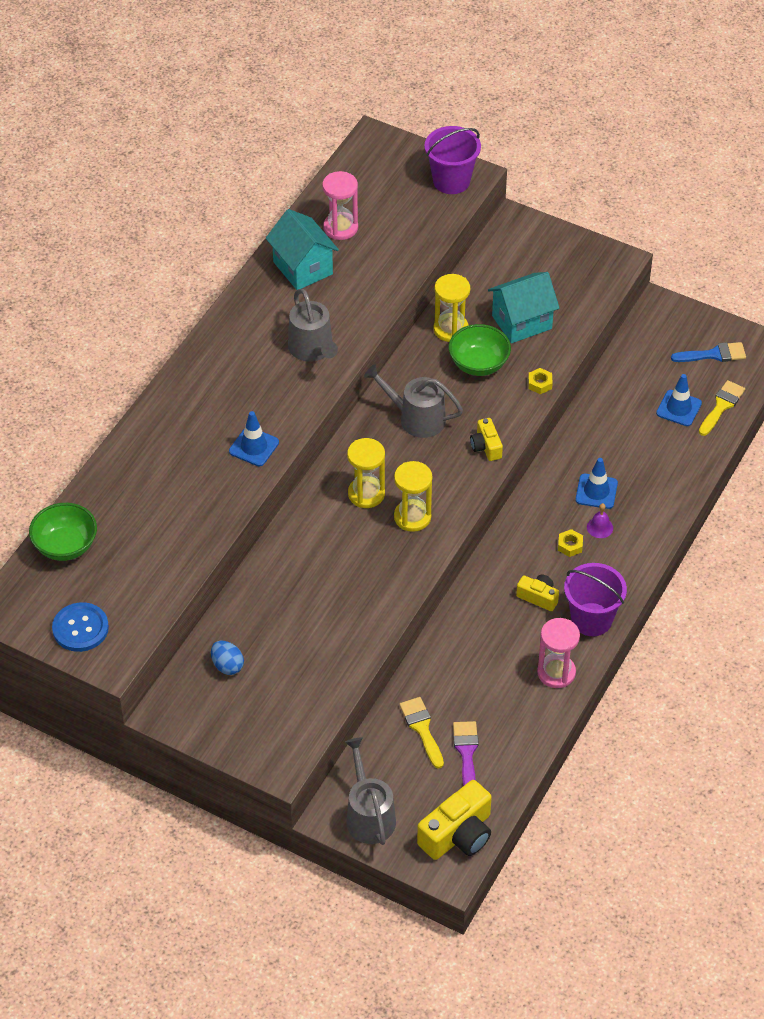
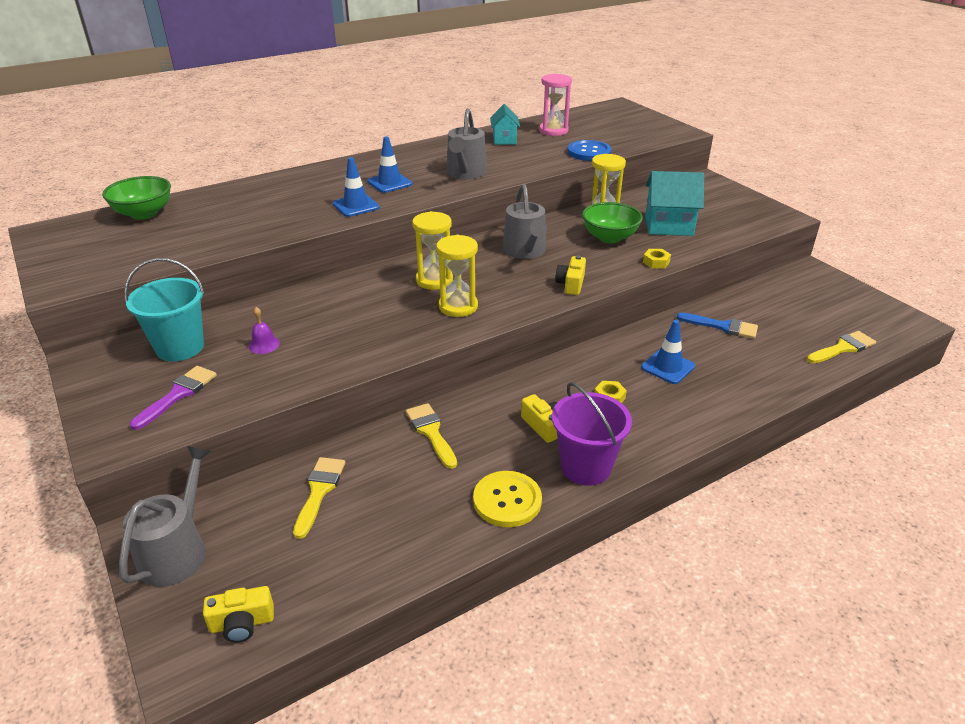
camera: 30 degrees right, 15 degrees down
blue button [52,602,109,652] -> blue button moved to [568,140,612,161]
blue egg [211,641,244,675] -> turquoise bucket [124,258,205,361]
turquoise house [266,209,339,290] -> turquoise house [490,104,520,145], size x0.62
grey watering can [364,364,463,438] -> grey watering can turned 150 degrees counterclockwise [503,184,547,259]
yellow camera [417,780,492,860] -> yellow camera [203,586,274,643], size x0.56
purple bucket [425,126,481,194] -> none
purple brush [453,721,479,786] -> purple brush moved to [130,366,217,430]
pink hourglass [537,618,580,688] -> yellow button [473,471,542,527]
purple bell [587,503,613,538] -> purple bell moved to [249,307,280,354]
blue traffic cone [656,374,702,426] -> blue traffic cone moved to [367,136,412,193]
blue brush [671,342,746,362] -> blue brush moved to [677,313,758,339]
none -> yellow brush [406,403,457,469]

